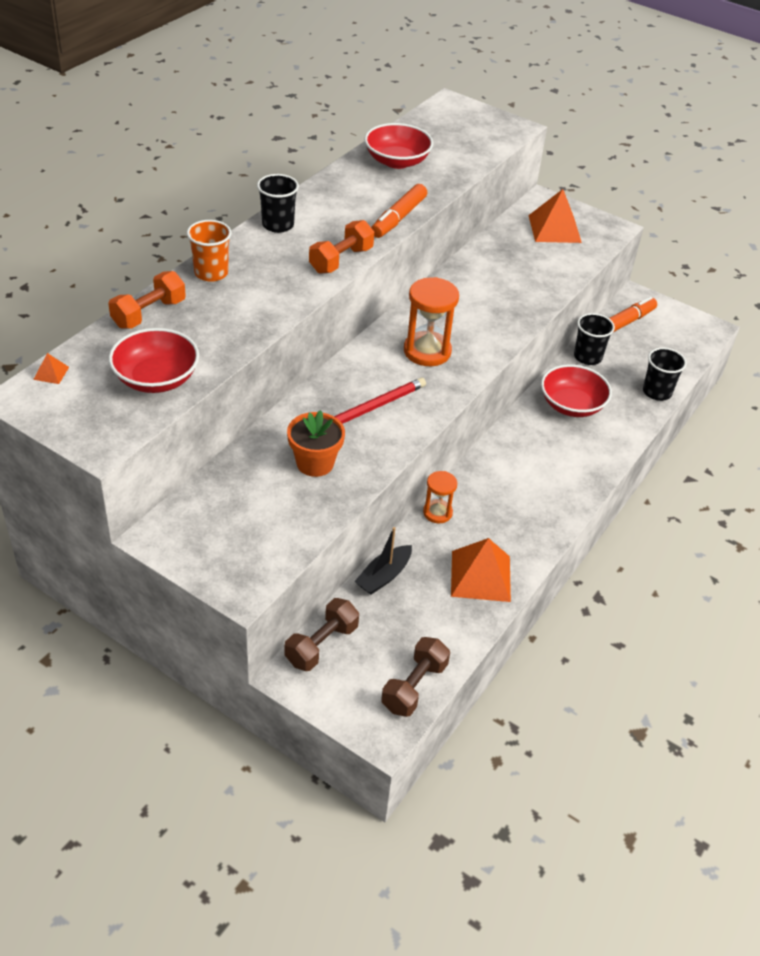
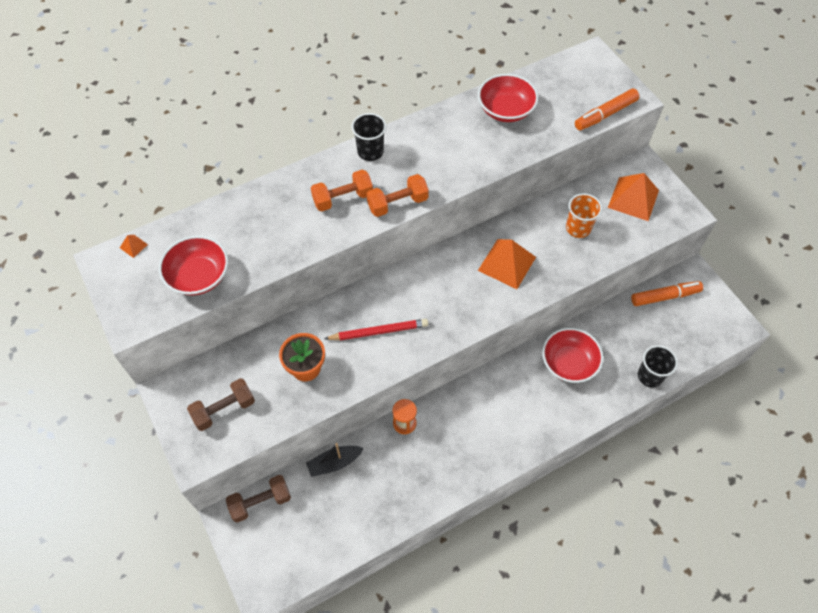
camera: 30 degrees right, 15 degrees up
orange dumbbell [108,271,186,329] -> orange dumbbell moved to [311,169,373,212]
orange cup [187,220,231,282] -> orange cup moved to [566,193,602,238]
orange marker [371,184,427,238] -> orange marker moved to [575,89,639,130]
brown dumbbell [381,637,450,717] -> brown dumbbell moved to [187,378,255,431]
orange hourglass [404,277,459,366] -> none
orange pyramid [451,538,511,602] -> orange pyramid moved to [478,239,536,289]
black cup [574,313,615,365] -> none

